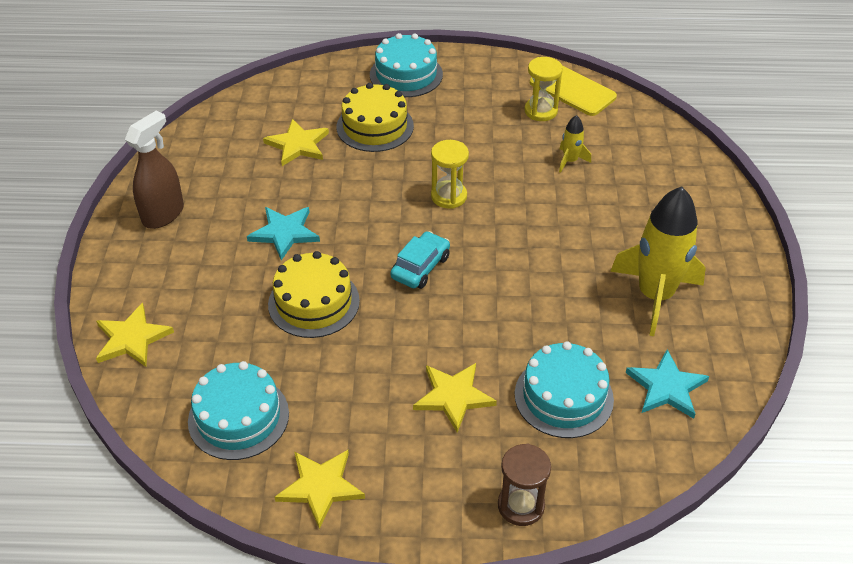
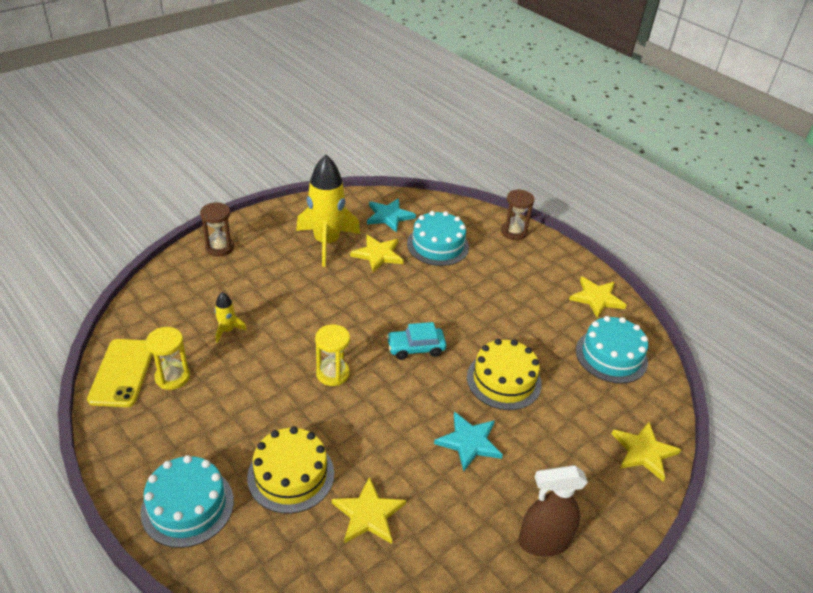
camera: 135 degrees left, 5 degrees down
yellow star [413,363,497,433] -> yellow star moved to [350,235,404,272]
none -> brown hourglass [200,202,234,257]

